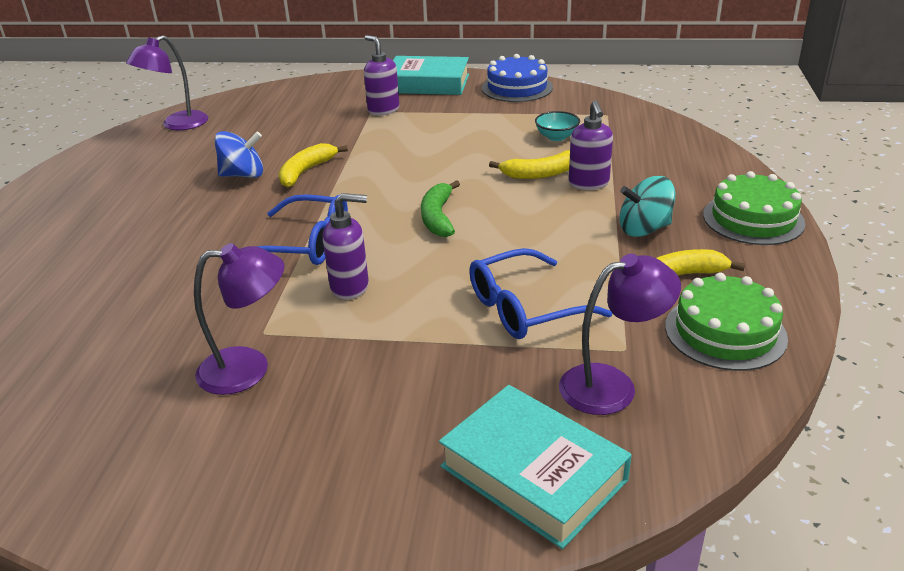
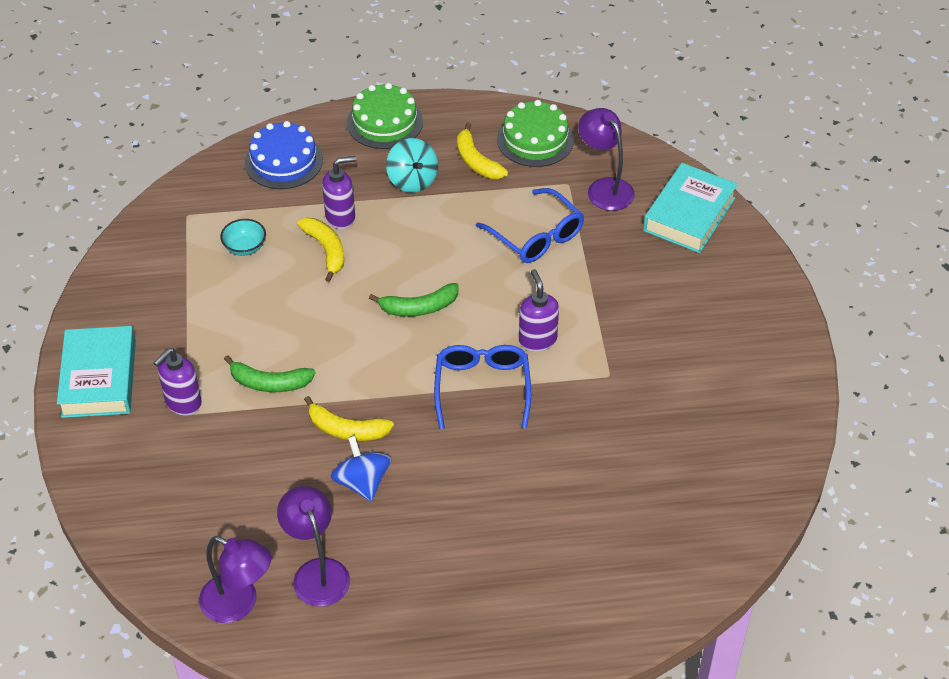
camera: 105 degrees left, 15 degrees up
purple lamp [194,243,285,395] -> purple lamp moved to [277,486,350,607]
blue cake [482,54,553,102] -> blue cake moved to [245,121,323,189]
none -> green banana [224,355,315,392]

